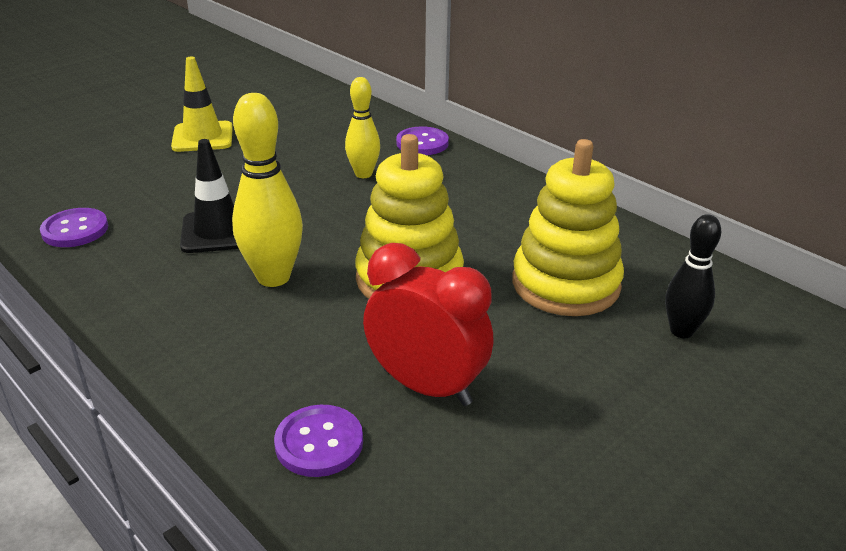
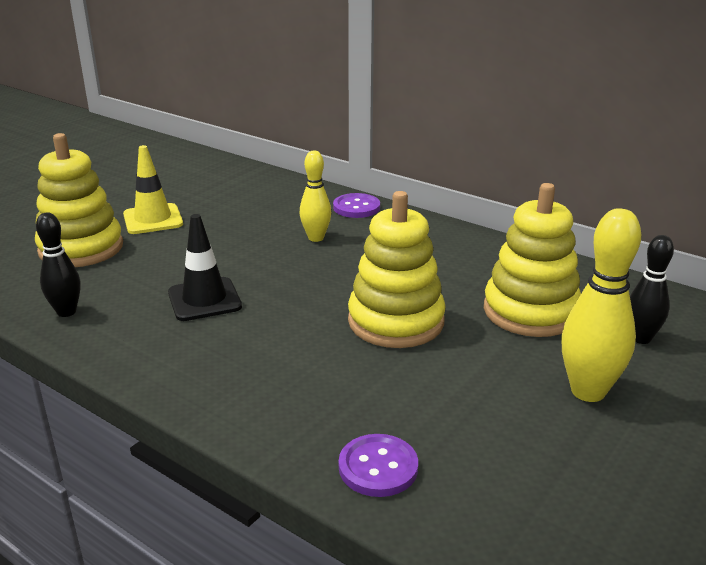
camera: 10 degrees left, 5 degrees down
purple button [40,208,108,247] -> black bowling pin [36,213,80,317]
yellow bowling pin [232,93,303,287] -> yellow bowling pin moved to [561,208,641,402]
red clock [363,243,494,406] -> none
none -> yellow stacking toy [35,133,123,267]

